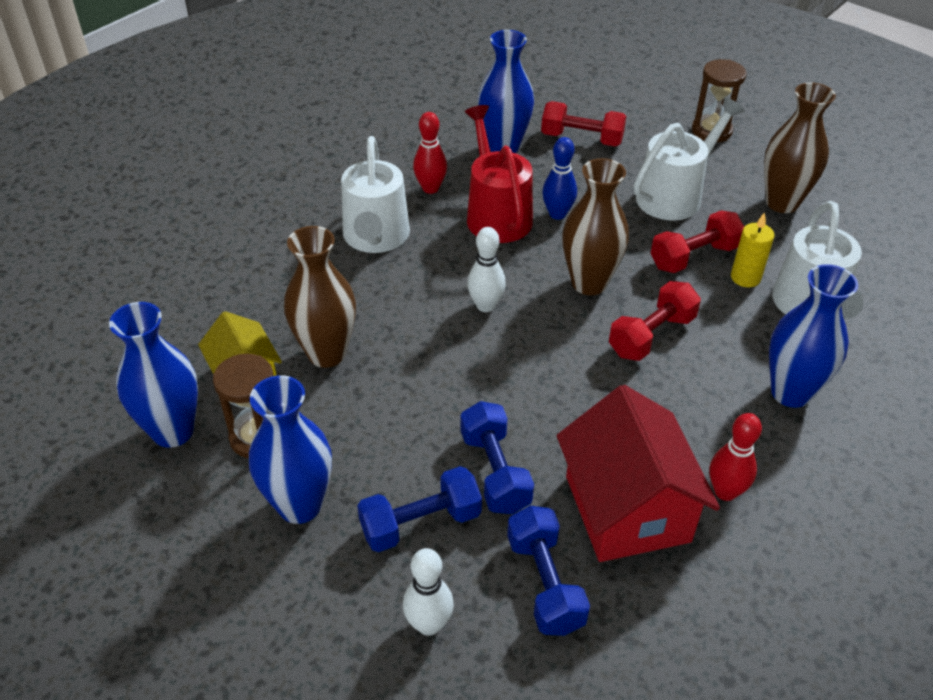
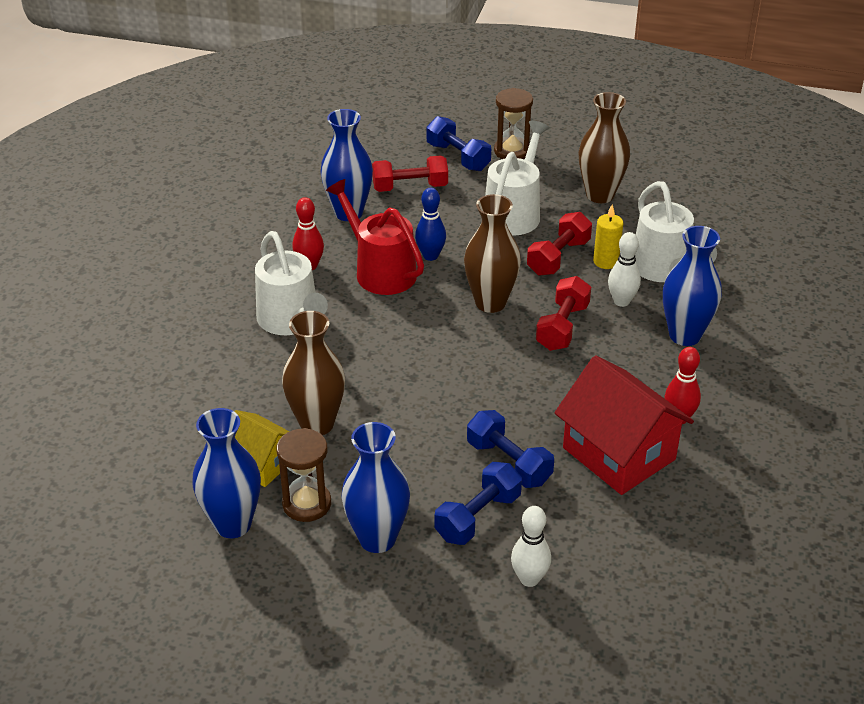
camera: 25 degrees left, 5 degrees down
white bowling pin [467,227,506,312] -> white bowling pin moved to [608,232,641,307]
blue dumbbell [507,506,590,636] -> blue dumbbell moved to [426,116,491,171]

